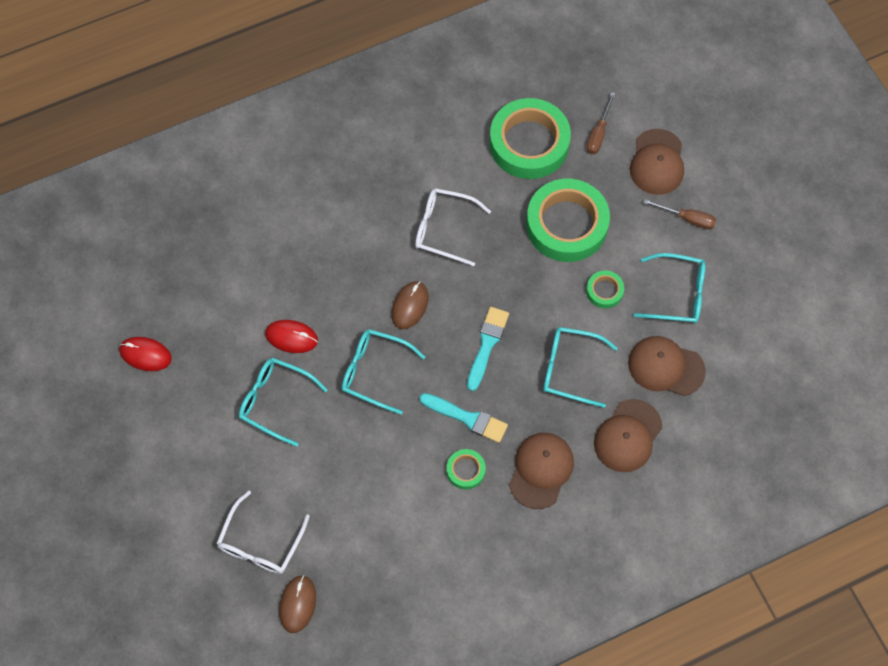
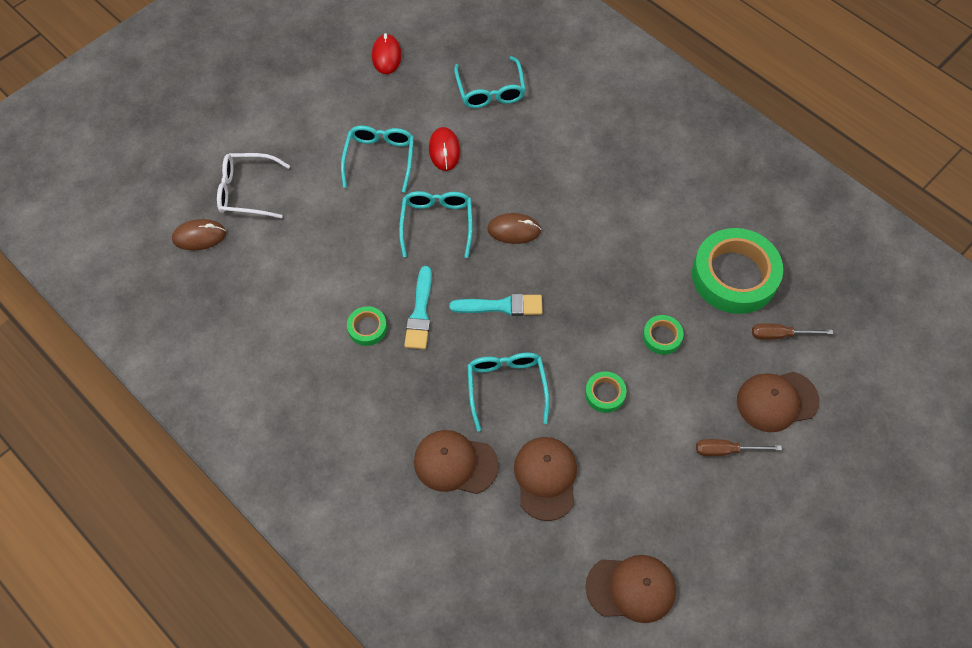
camera: 70 degrees right, 5 degrees down
white glasses [415,188,491,266] -> none
brown cap [509,433,574,509] -> brown cap moved to [586,555,676,623]
green tape [526,179,610,262] -> green tape [643,315,684,355], size x0.45
turquoise glasses [633,253,706,323] -> turquoise glasses moved to [454,56,526,108]
brown screwdriver [643,199,716,229] -> brown screwdriver turned 90 degrees clockwise [696,439,782,456]

